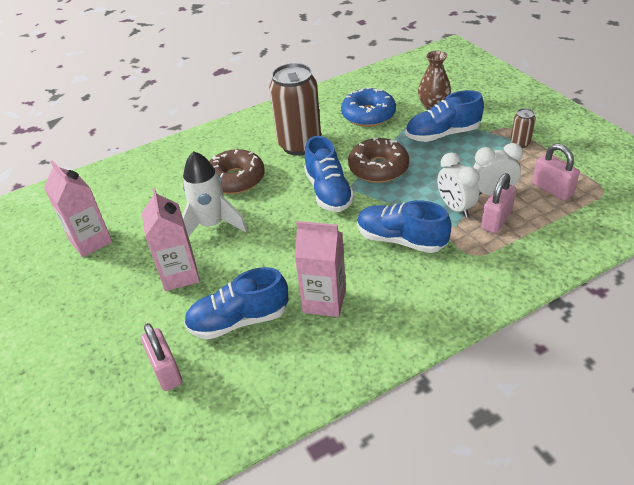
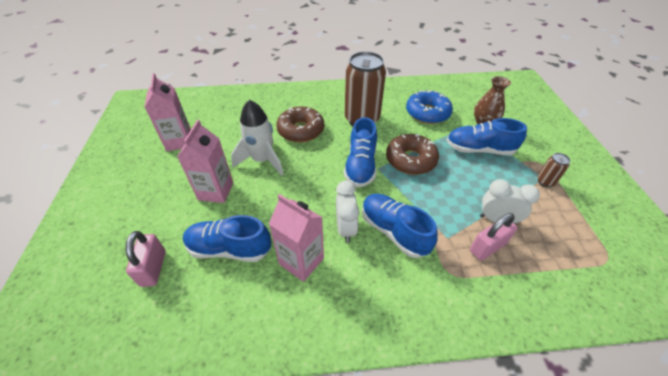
camera: 20 degrees right, 5 degrees up
white clock [437,152,480,218] -> white clock moved to [336,181,359,243]
pink padlock [532,144,580,200] -> none

